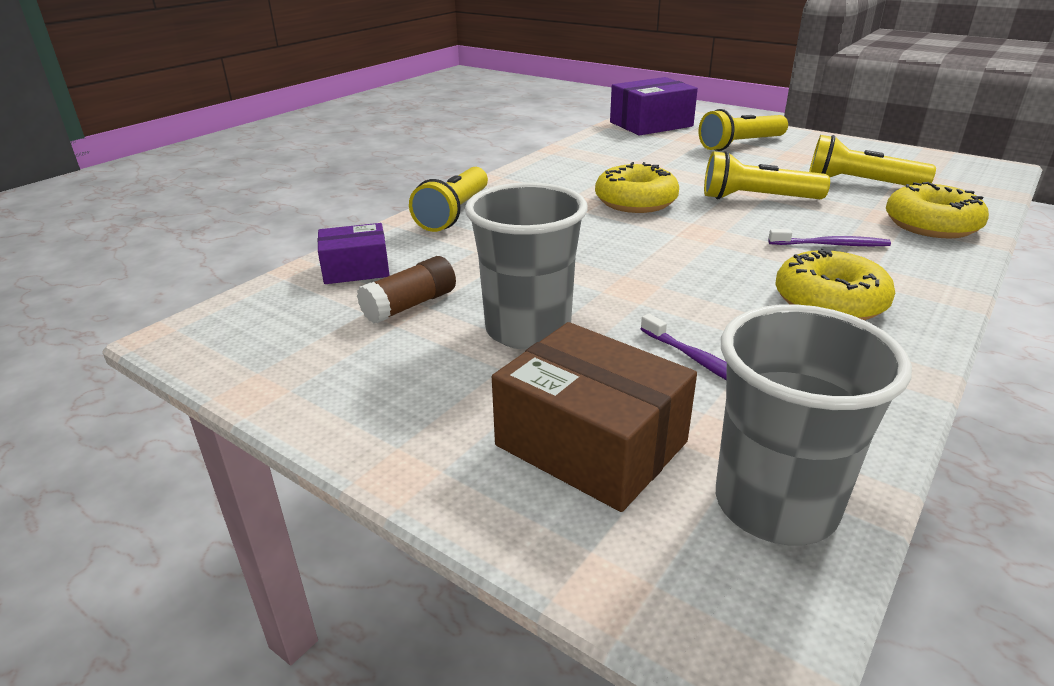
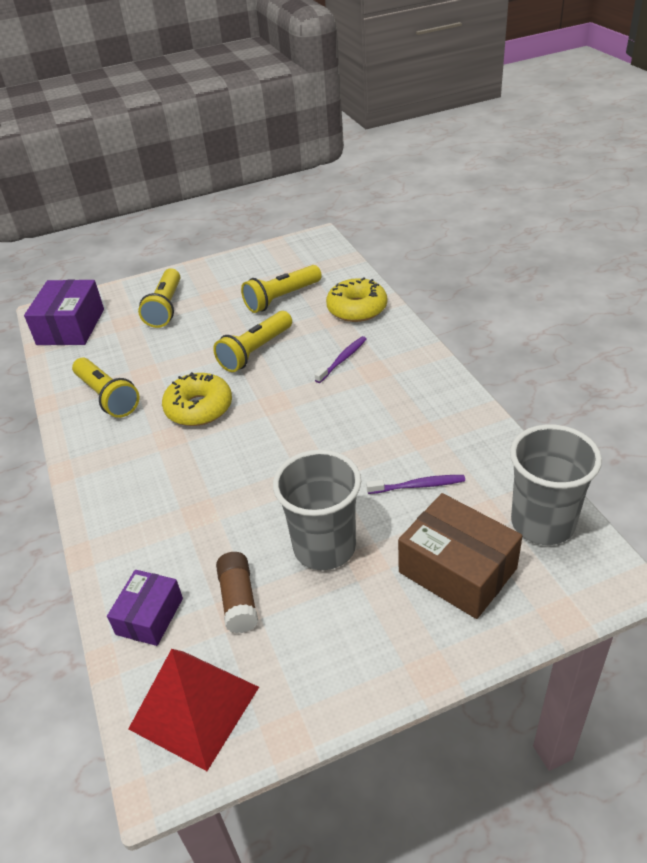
camera: 55 degrees left, 10 degrees up
yellow flashlight [409,167,488,232] -> yellow flashlight moved to [72,358,139,418]
brown box [492,322,697,512] -> brown box turned 60 degrees clockwise [398,493,522,619]
yellow donut [775,248,895,320] -> none
none -> red pyramid [128,649,259,771]

